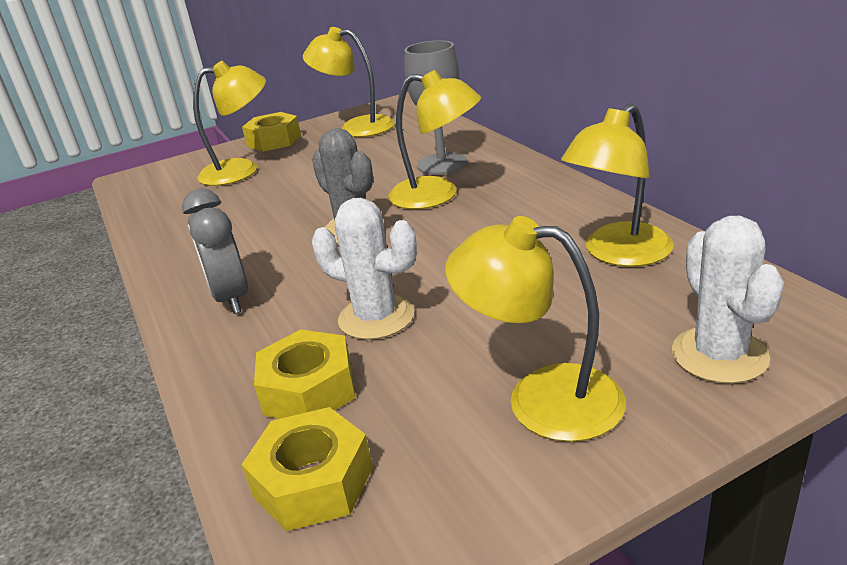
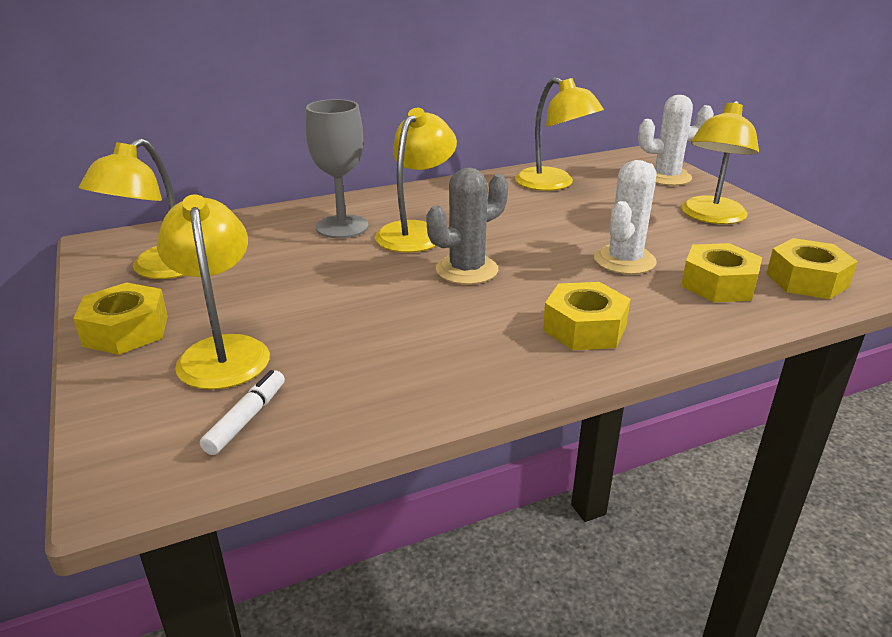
camera: 90 degrees left, 0 degrees up
grey clock [182,188,248,314] -> yellow nut [543,282,631,350]
none -> white marker [200,370,285,455]

